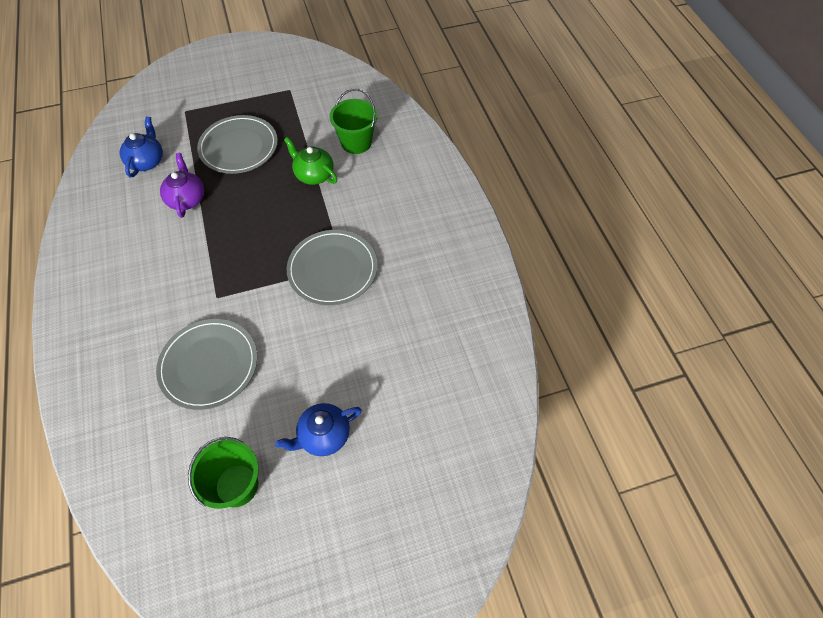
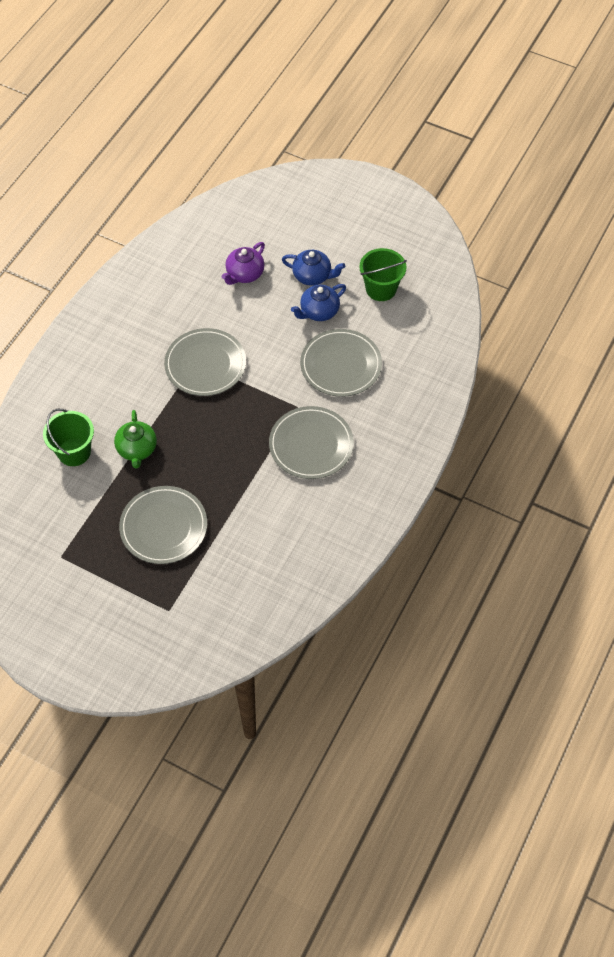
camera: 135 degrees left, 0 degrees up
blue teapot [120,116,163,177] -> blue teapot moved to [291,284,346,321]
purple teapot [160,153,204,218] -> purple teapot moved to [222,242,265,285]
none -> grey plate [269,406,354,479]

